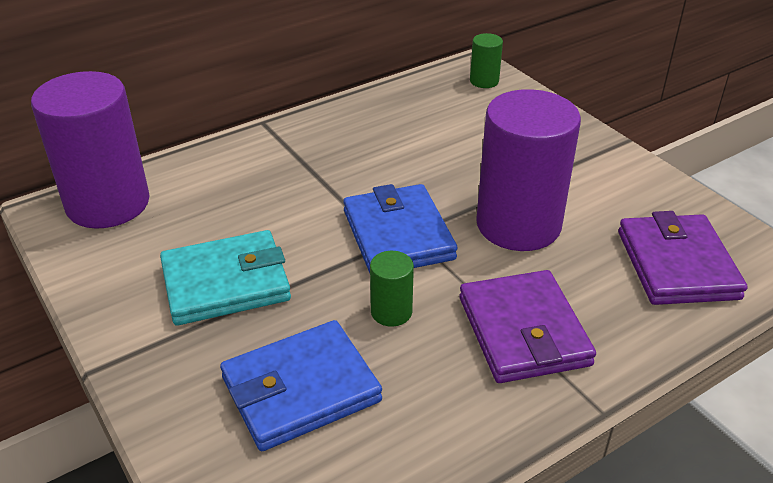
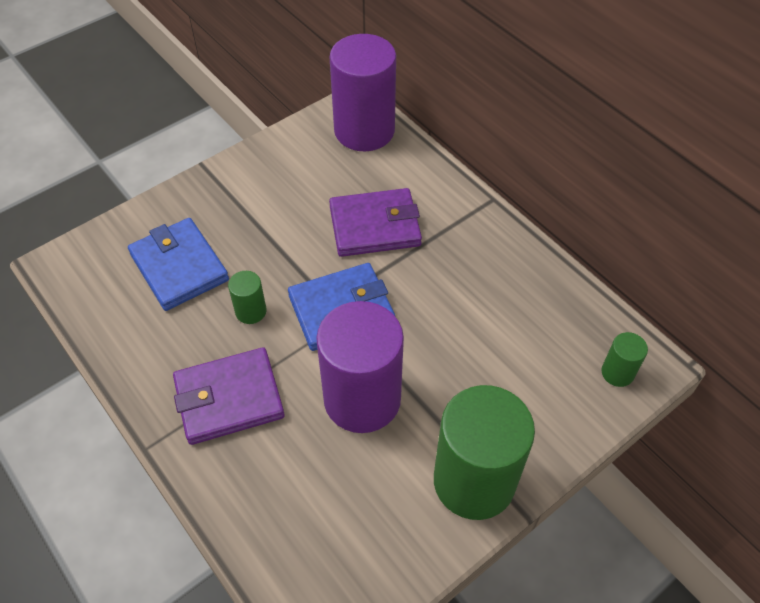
camera: 85 degrees right, 15 degrees up
turquoise wallet [160,230,291,326] -> none
purple wallet [618,211,748,305] -> purple wallet moved to [329,188,422,257]
none -> green cylinder [434,385,535,520]

